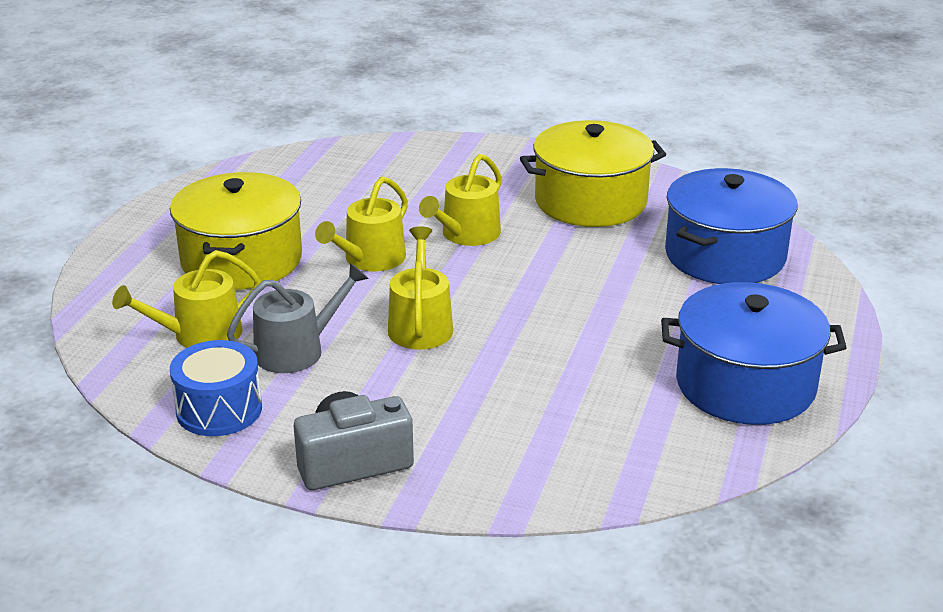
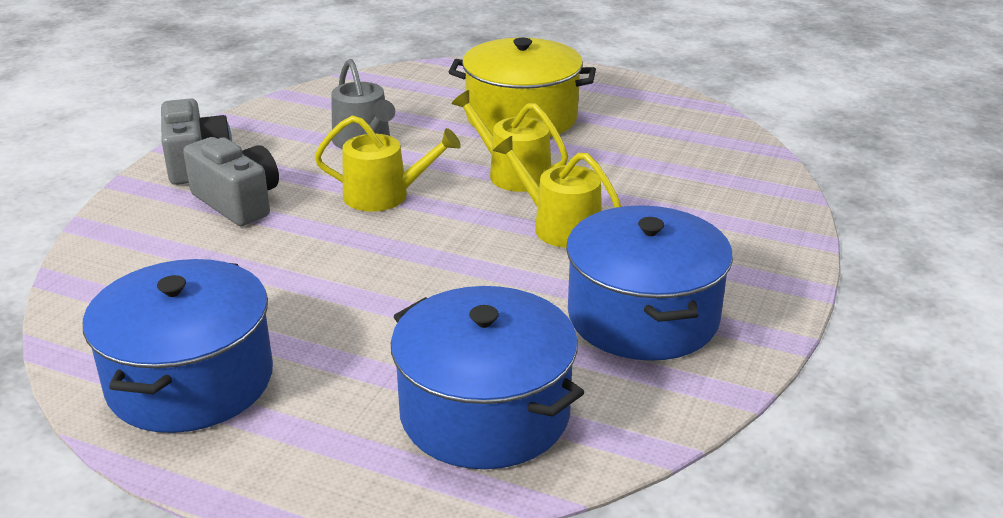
camera: 95 degrees right, 0 degrees up
yellow watering can [112,250,261,348] -> none
blue drum [170,340,262,436] -> none
yellow pot [520,120,666,227] -> blue pot [566,205,733,361]
none -> grey camera [183,137,279,226]

